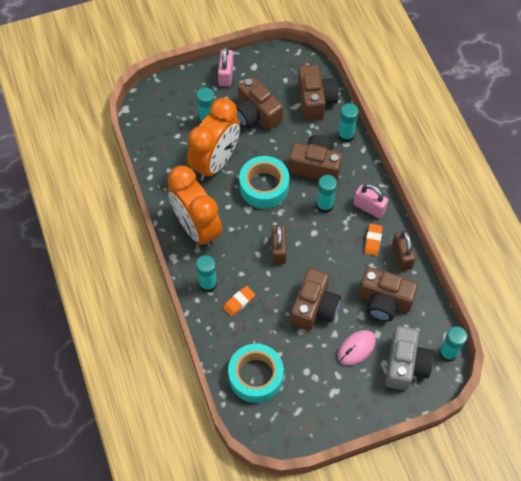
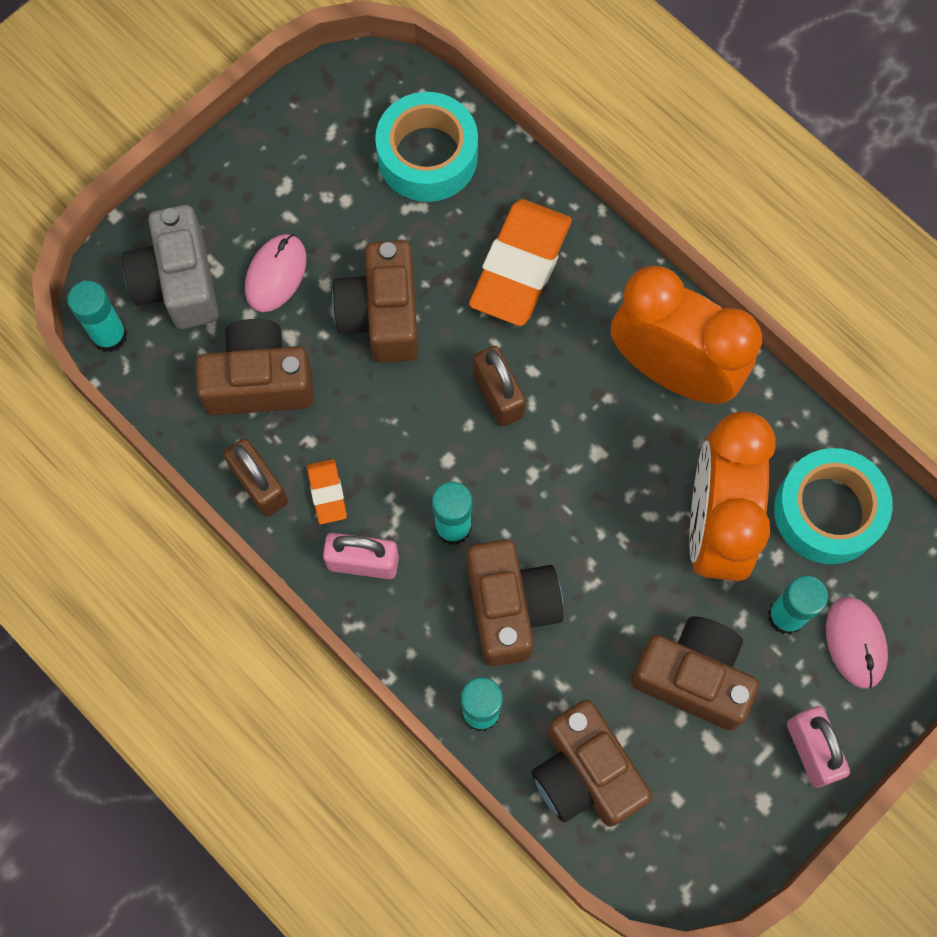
camera: 155 degrees right, 10 degrees up
turquoise glue stick [196,255,217,292] -> none
orange eraser [223,286,255,317] -> orange eraser [469,199,572,326], size x2.16
turquoise tape [239,156,290,209] -> turquoise tape moved to [774,448,893,564]
brown camera [289,135,343,181] -> brown camera turned 90 degrees counterclockwise [467,539,564,666]
none -> pink mouse [826,597,888,689]

